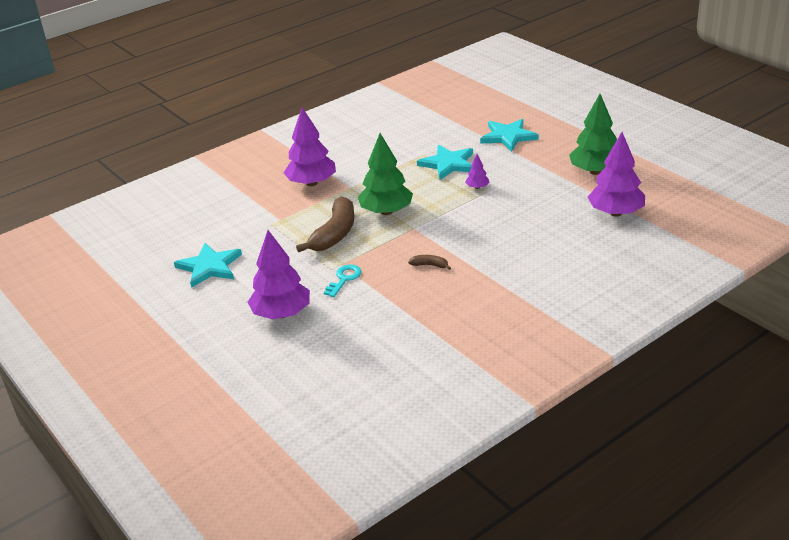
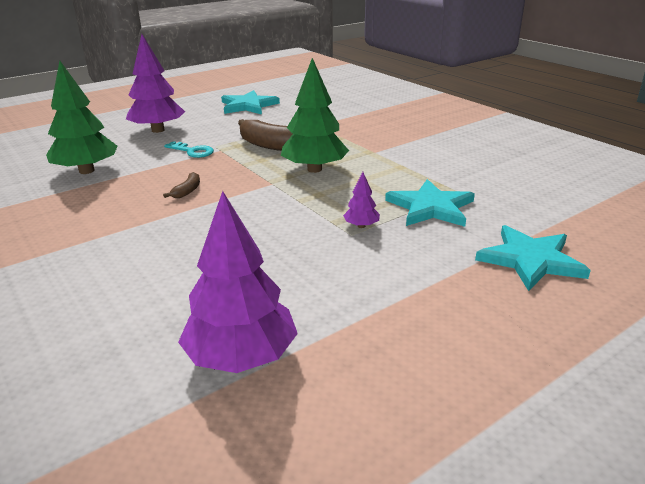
camera: 90 degrees right, 5 degrees down
purple tree [284,107,336,186] -> none
green tree [569,94,617,175] -> green tree moved to [46,60,118,174]

